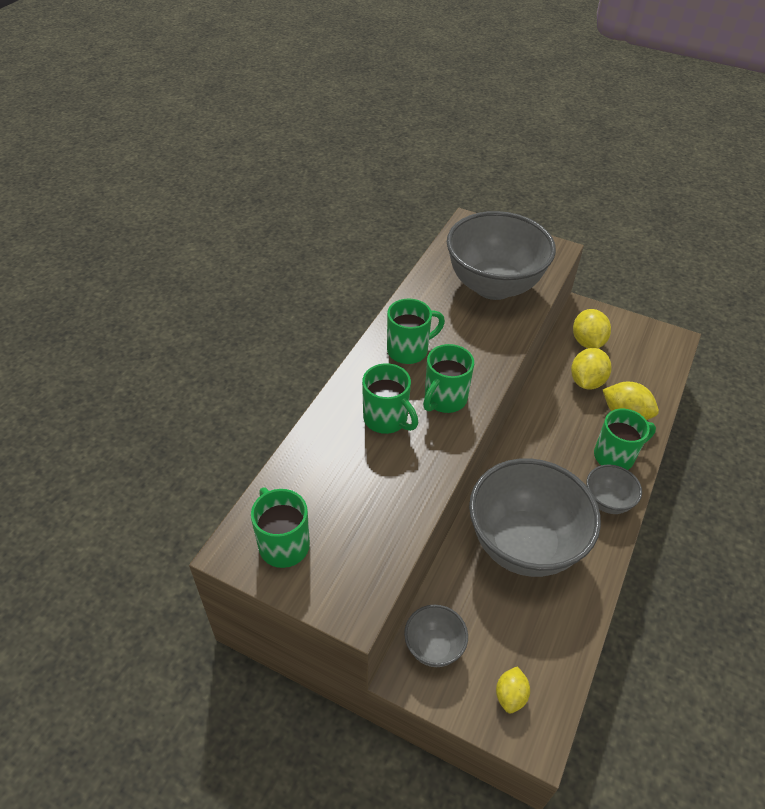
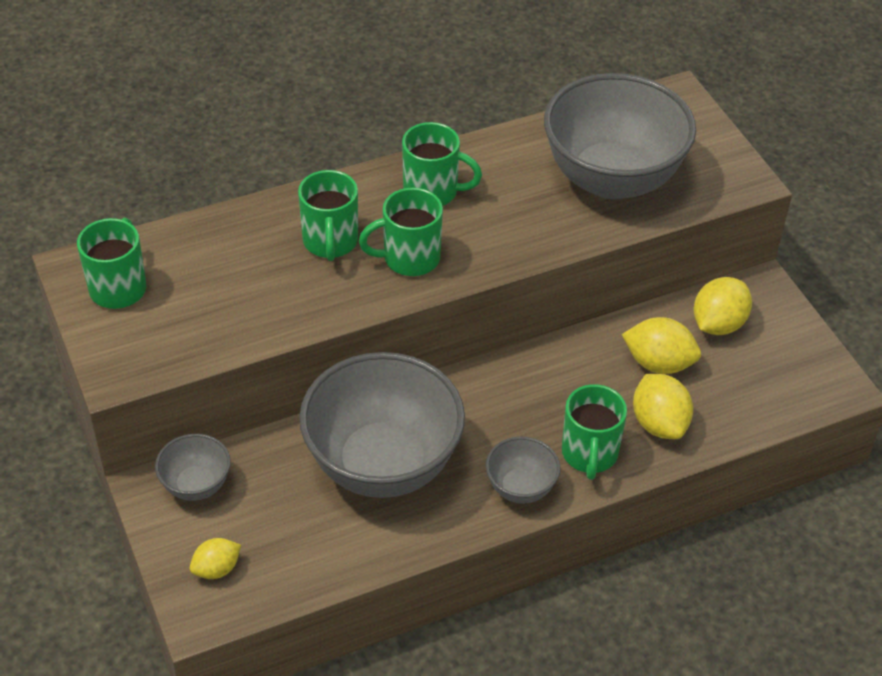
camera: 40 degrees right, 0 degrees up
yellow lemon [571,348,611,390] -> yellow lemon turned 45 degrees clockwise [622,317,701,374]
green mug [594,409,656,470] -> green mug turned 75 degrees clockwise [562,384,627,480]

